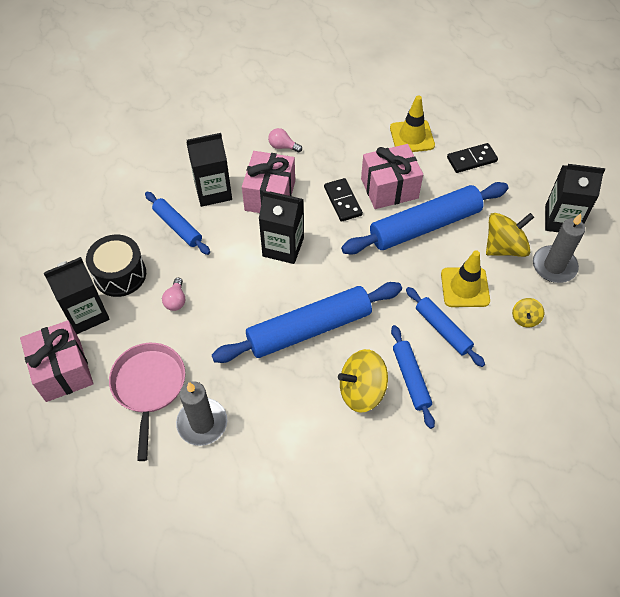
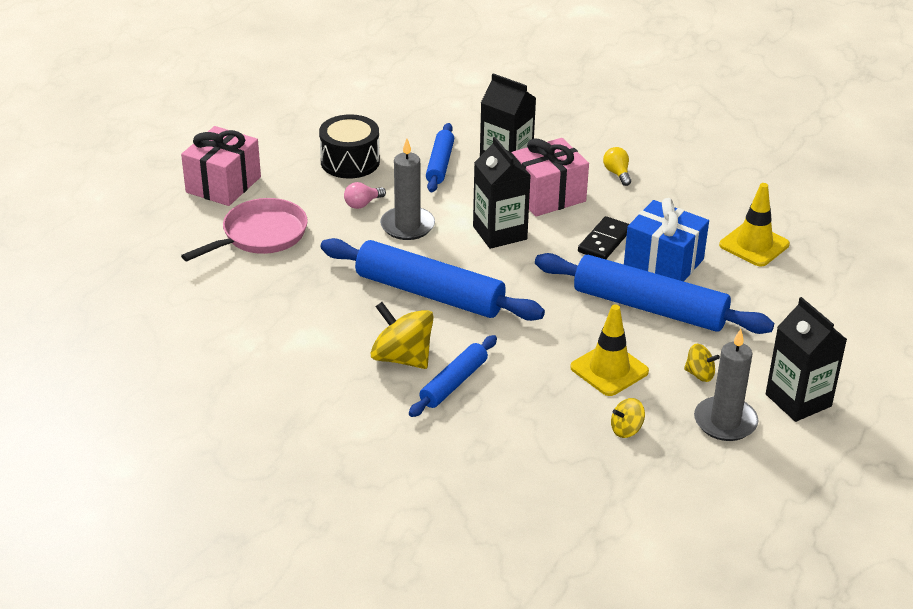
camera: 50 degrees right, 20 degrees down
black carton [44,257,110,334] -> none
grey candle [176,381,227,446] -> grey candle moved to [380,138,435,240]
pink light bulb [268,128,302,153] -> yellow light bulb [603,147,631,186]
pink gift [361,144,423,209] -> blue gift [624,198,709,282]
blue rolling pin [406,287,485,367] -> none
black domino [447,143,498,173] -> none
yellow spinning top [486,213,534,257] -> yellow spinning top [684,344,720,382], size x0.52

